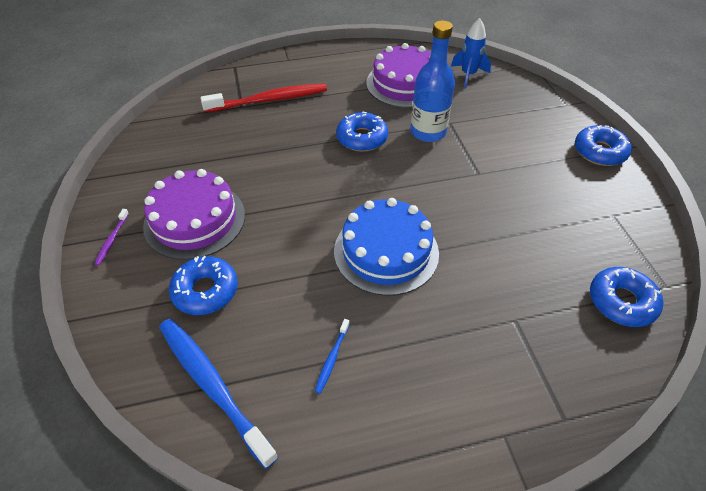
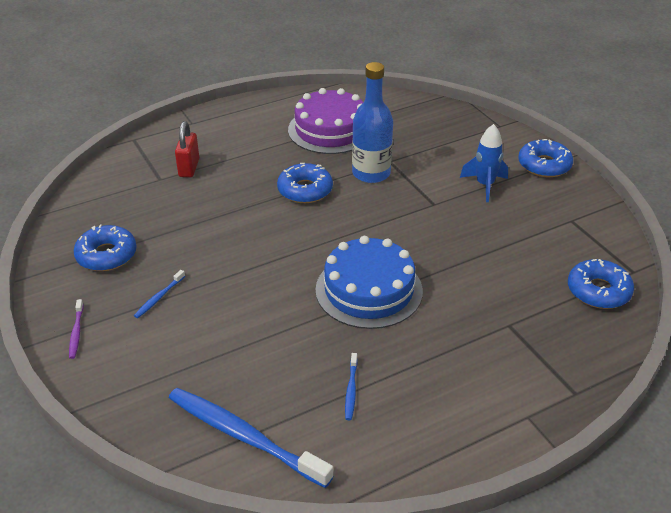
camera: 15 degrees left, 10 degrees down
purple cake [143,169,245,260] -> blue toothbrush [134,270,185,318]
blue donut [169,256,238,315] -> blue donut moved to [73,225,137,271]
red toothbrush [200,84,327,113] -> red padlock [175,121,199,177]
blue rocket [451,18,491,88] -> blue rocket moved to [460,124,508,202]

